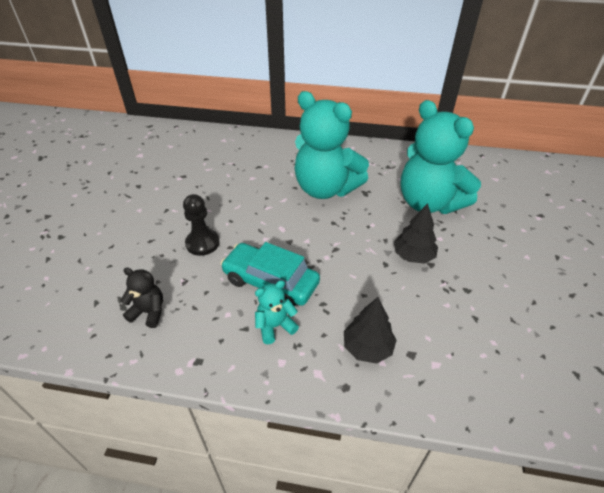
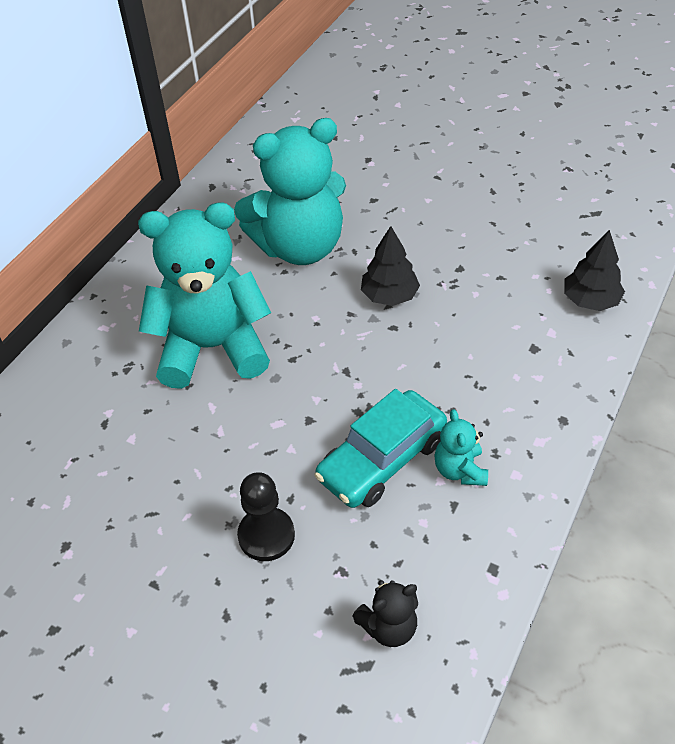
camera: 70 degrees left, 5 degrees up
black teddy bear [120,268,163,328] -> black teddy bear turned 150 degrees counterclockwise [352,580,418,647]
turquoise teddy bear [295,91,369,199] -> turquoise teddy bear turned 150 degrees counterclockwise [138,203,271,389]
black tree [344,297,397,364] -> black tree moved to [564,230,625,311]

